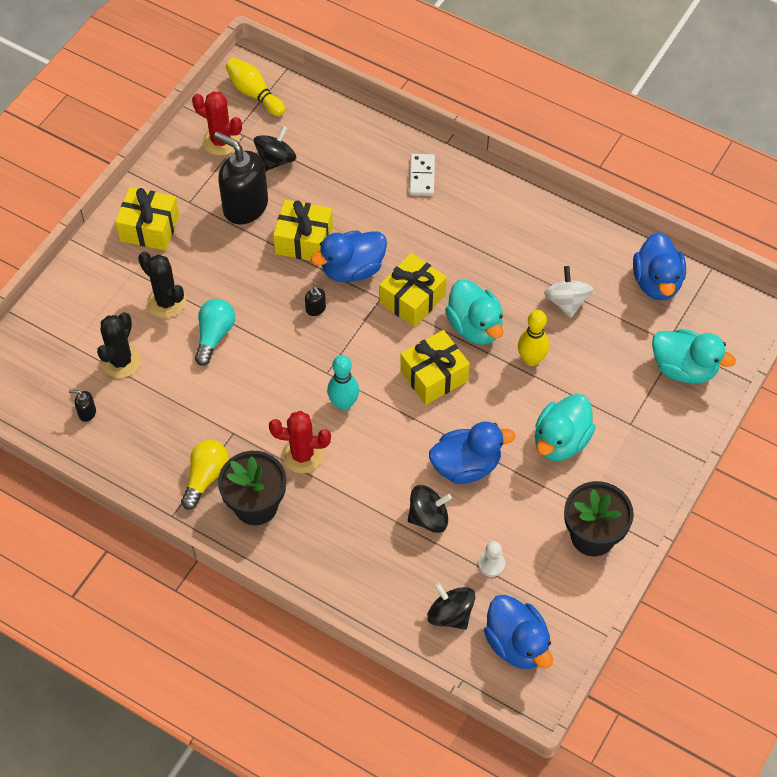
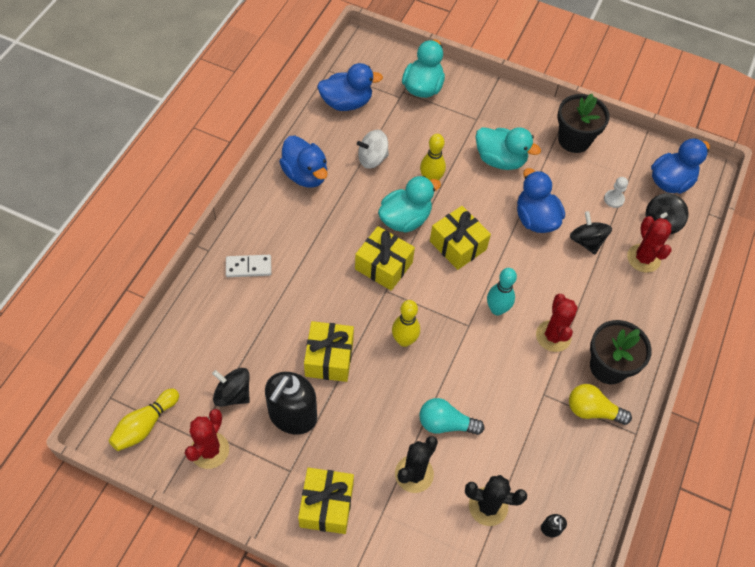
camera: 100 degrees left, 0 degrees up
black soap dispenser [305,286,326,316] -> yellow bowling pin [392,300,420,347]
blue duck [311,231,387,283] -> blue duck moved to [279,136,328,188]
none -> red cactus [627,216,671,273]

